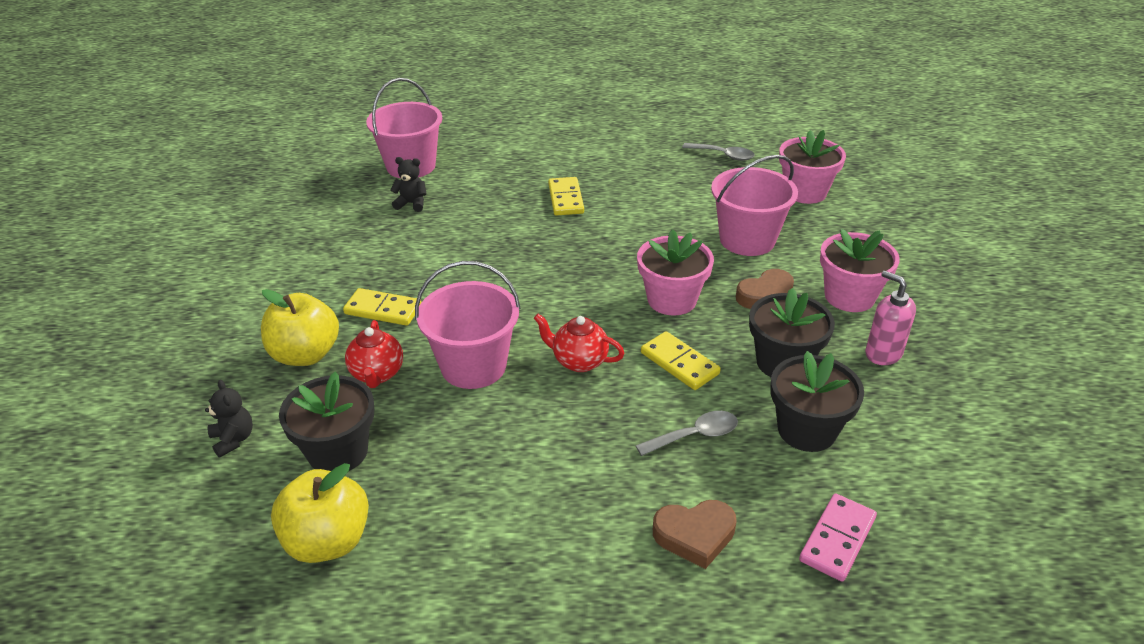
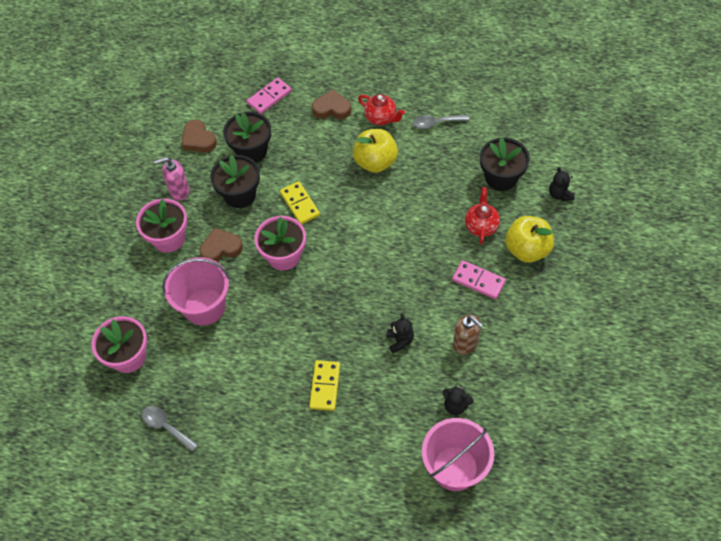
camera: 165 degrees left, 20 degrees up
yellow apple [271,463,369,563] -> yellow apple moved to [353,129,398,173]
yellow domino [343,288,421,326] -> pink domino [452,260,506,299]
pink bucket [415,261,521,389] -> none
red teapot [534,314,625,372] -> red teapot moved to [358,94,405,125]
grey spoon [635,411,738,456] -> grey spoon moved to [413,115,469,129]
pink soap dispenser [865,271,916,365] -> pink soap dispenser turned 105 degrees clockwise [154,157,190,201]
none -> brown heart [182,120,217,152]
none -> black teddy bear [387,313,414,353]
none -> brown soap dispenser [453,315,483,355]

